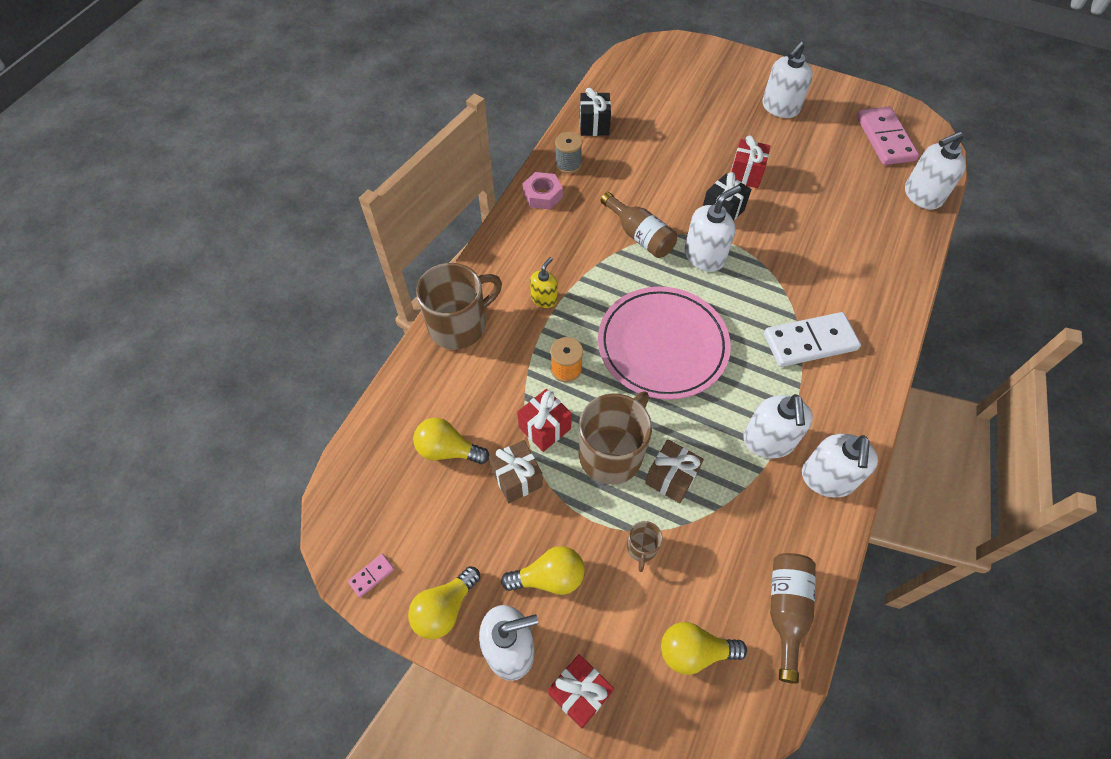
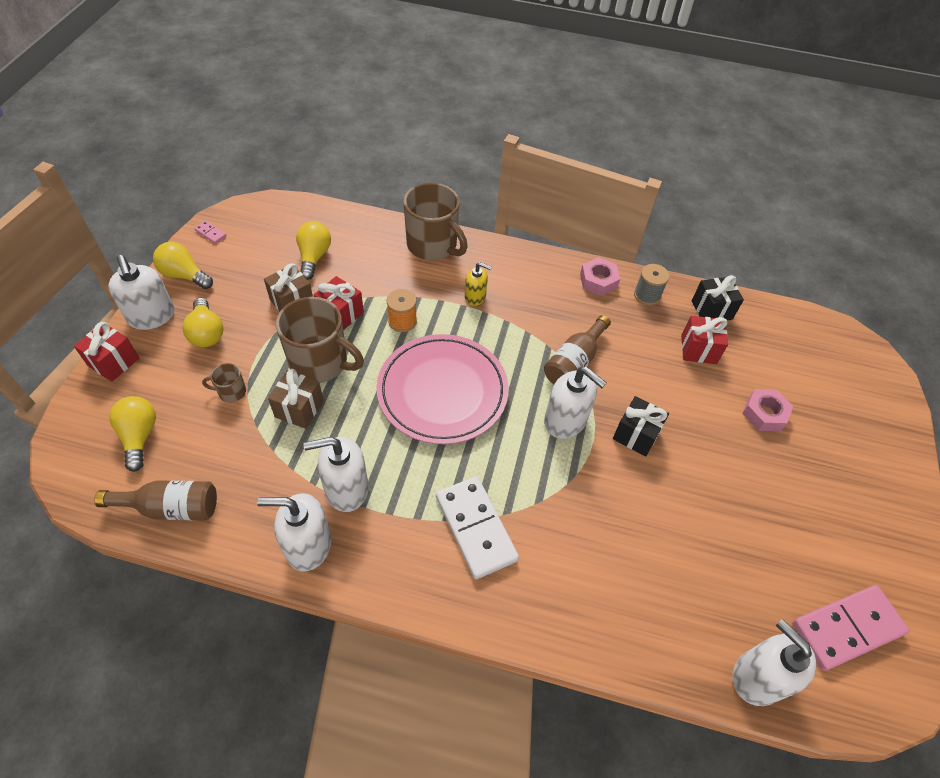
camera: 75 degrees right, 5 degrees down
red gift [731,135,770,188] -> red gift moved to [681,316,728,364]
white soap dispenser [762,41,813,118] -> none
none -> pink nut [742,389,793,431]

